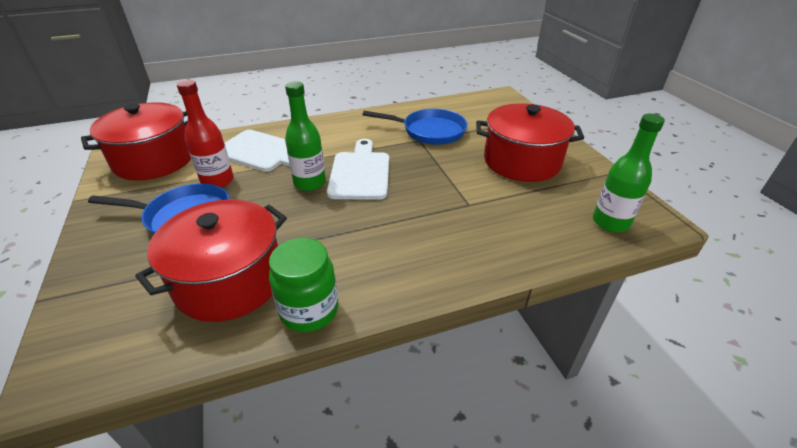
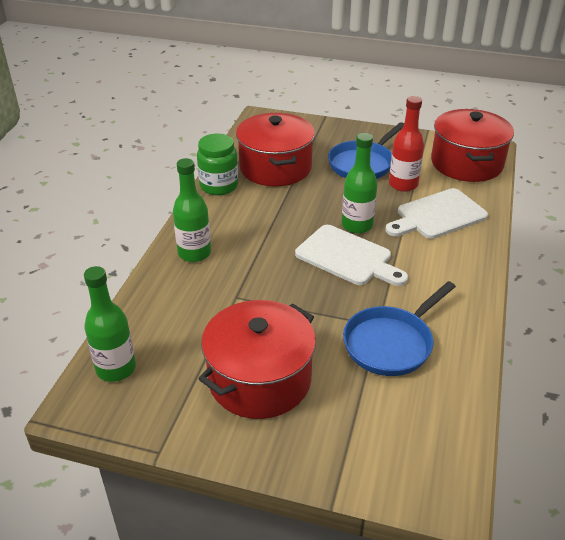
camera: 125 degrees right, 0 degrees up
none -> green bottle [173,158,211,262]

